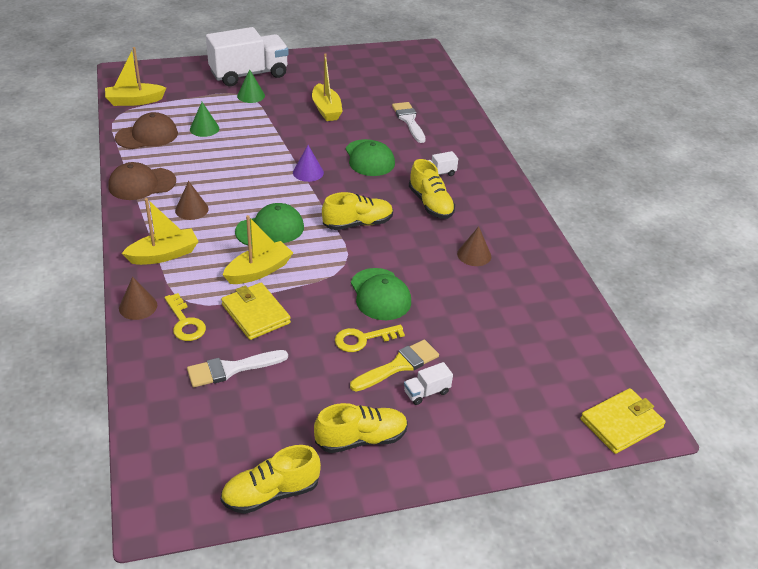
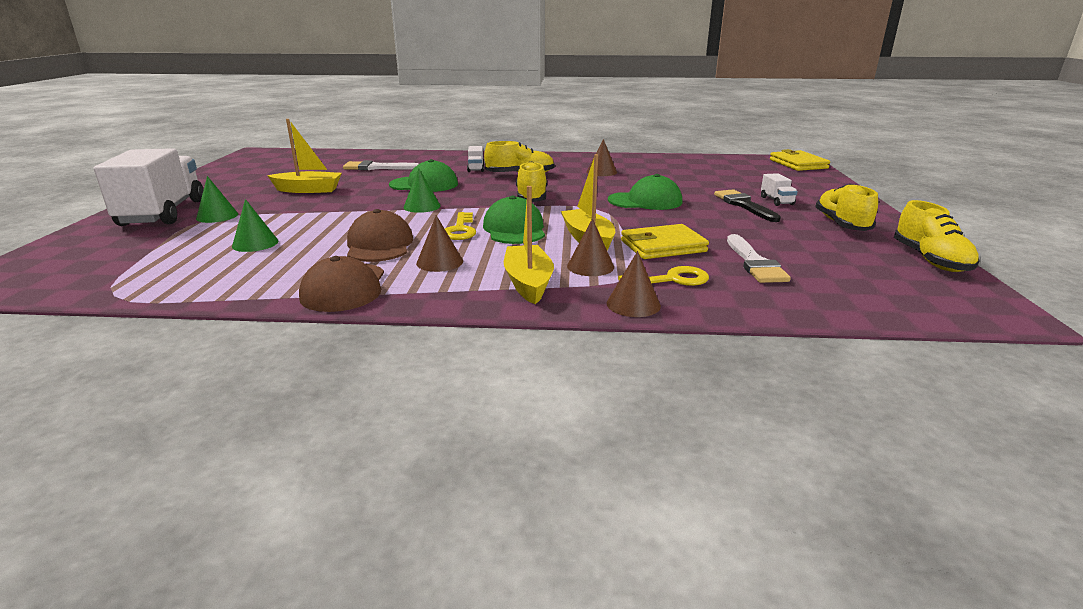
camera: 70 degrees left, 15 degrees down
yellow boat [105,47,166,106] -> none
brown cap [115,112,178,149] -> brown cap moved to [347,209,414,262]
purple cone [293,145,324,182] -> green cone [404,168,441,213]
yellow key [335,325,405,352] -> yellow key moved to [445,212,476,240]
yellow brush [350,340,439,392] -> black brush [714,189,781,222]
none -> brown cone [567,219,614,276]

